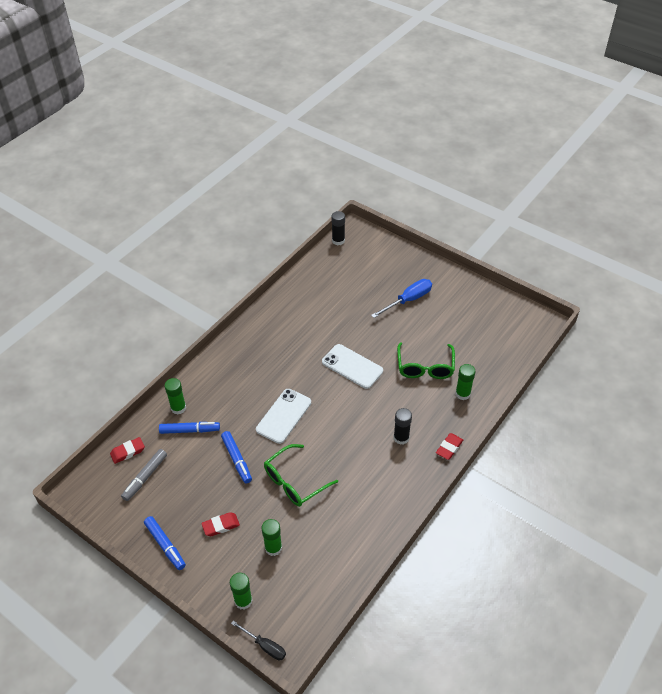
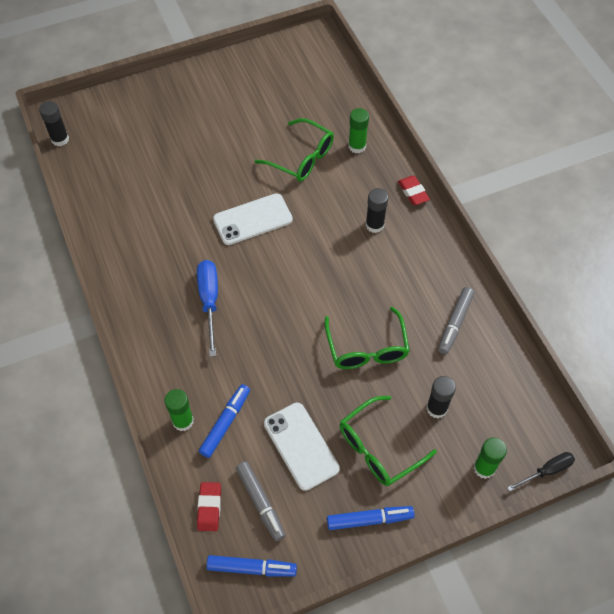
camera: 60 degrees left, 10 degrees up
red eraser [201,512,240,536] -> green glasses [340,396,437,486]
blue marker [221,431,252,483] -> blue marker moved to [206,555,297,577]
white phone [256,389,311,444] -> white phone moved to [264,403,340,491]
green glue stick [262,519,282,556] -> black glue stick [426,376,456,418]
blue screwdriver [371,279,432,318] -> blue screwdriver moved to [197,260,218,357]
none -> grey marker [438,287,474,354]

